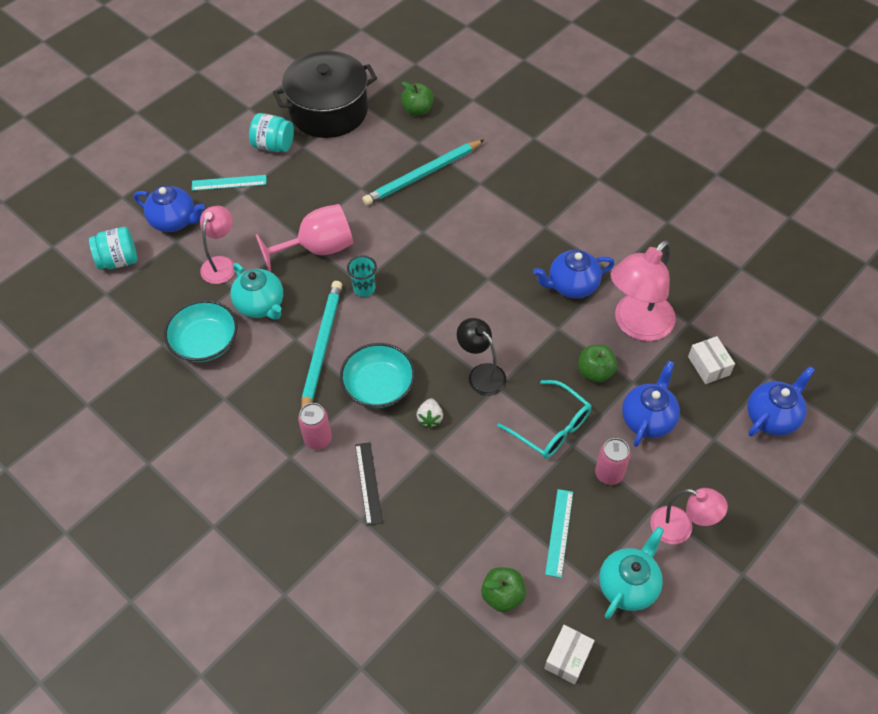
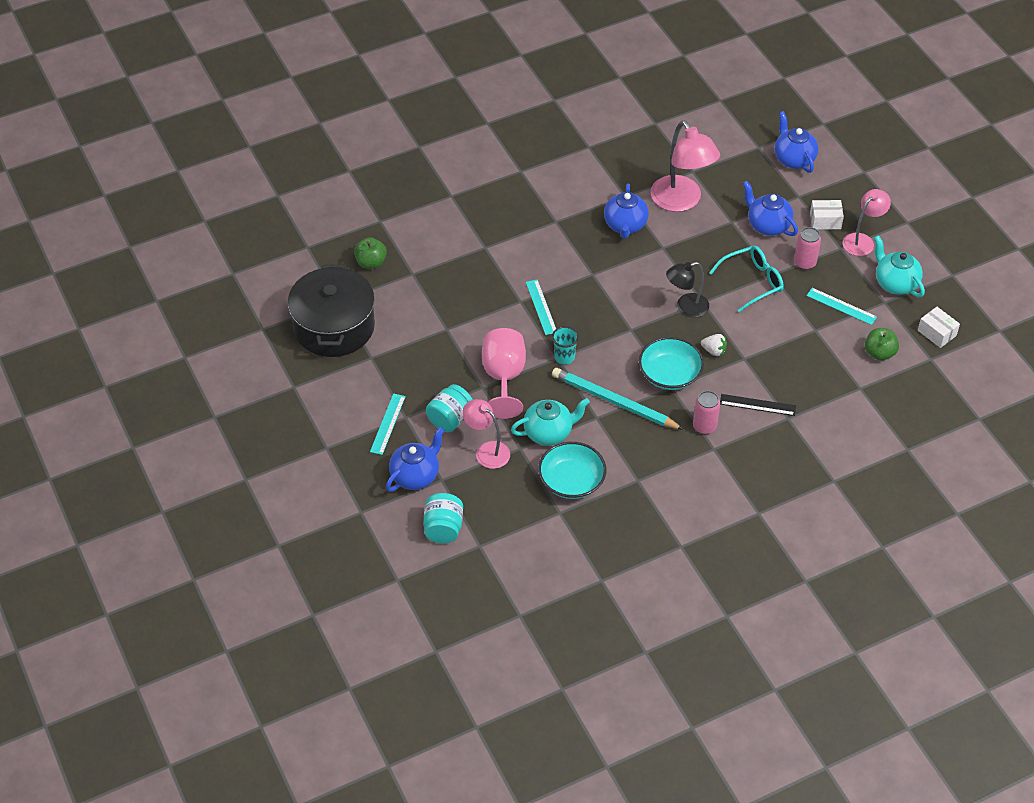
camera: 70 degrees left, 5 degrees down
turquoise jar [249,113,294,152] -> turquoise jar moved to [426,384,473,432]
turquoise pencil [362,140,484,205] -> none
green apple [578,345,618,383] -> none
white box [688,336,735,384] -> white box moved to [810,200,844,229]
none -> turquoise ruler [526,279,556,335]

